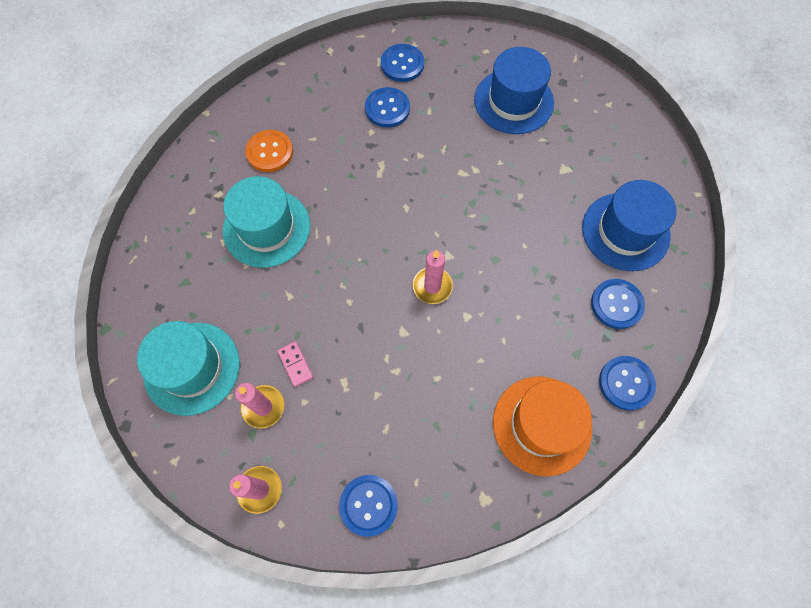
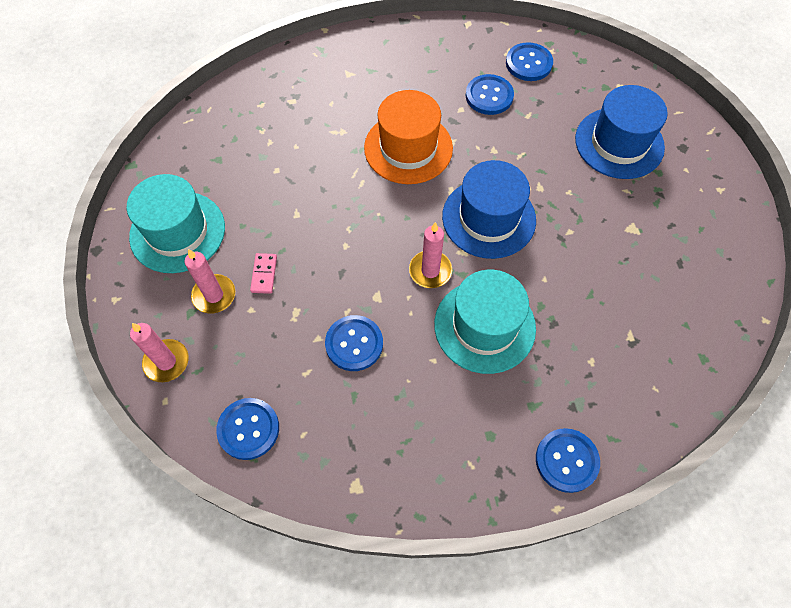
camera: 30 degrees right, 5 degrees down
turquoise hat [223,176,310,268] -> turquoise hat moved to [434,270,536,374]
orange button [245,130,293,172] -> none
orange hat [493,377,592,476] -> orange hat moved to [364,90,453,184]
blue hat [582,180,676,271] -> blue hat moved to [442,160,536,259]
blue button [591,279,645,329] -> blue button moved to [325,315,383,371]

